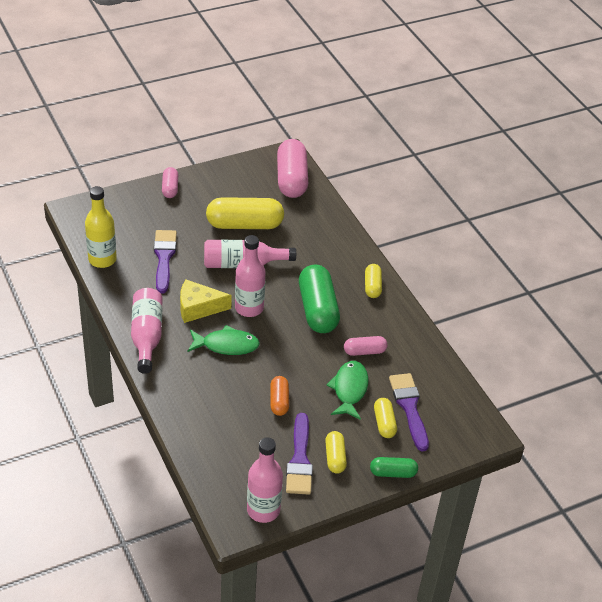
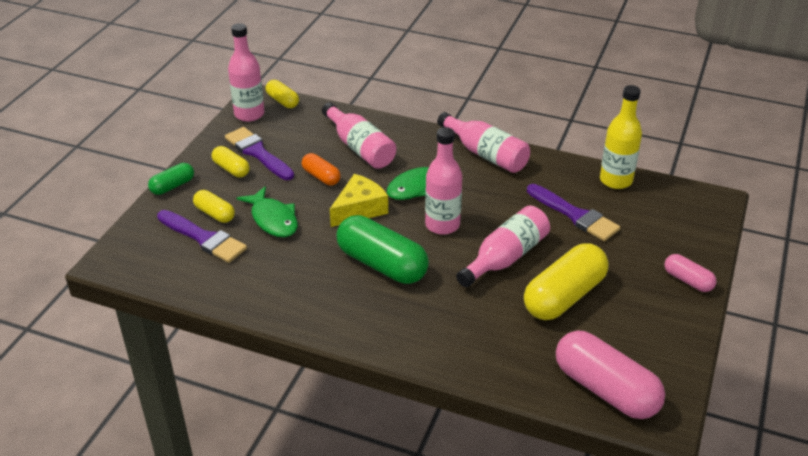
camera: 140 degrees right, 5 degrees down
yellow cheese [180,279,232,323] -> yellow cheese moved to [330,174,388,227]
pink capsule [344,336,388,356] -> none
yellow capsule [365,264,382,298] -> yellow capsule moved to [265,80,299,108]
none -> pink bottle [322,102,397,169]

